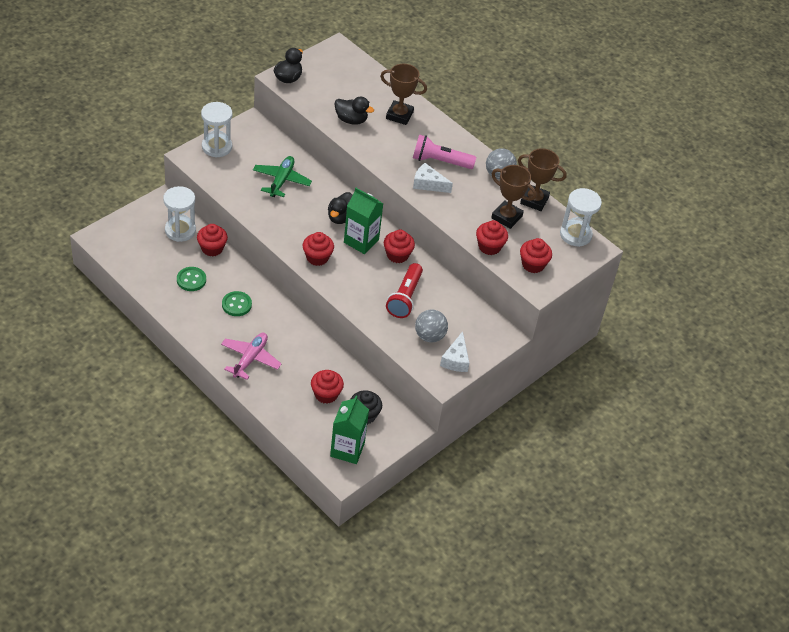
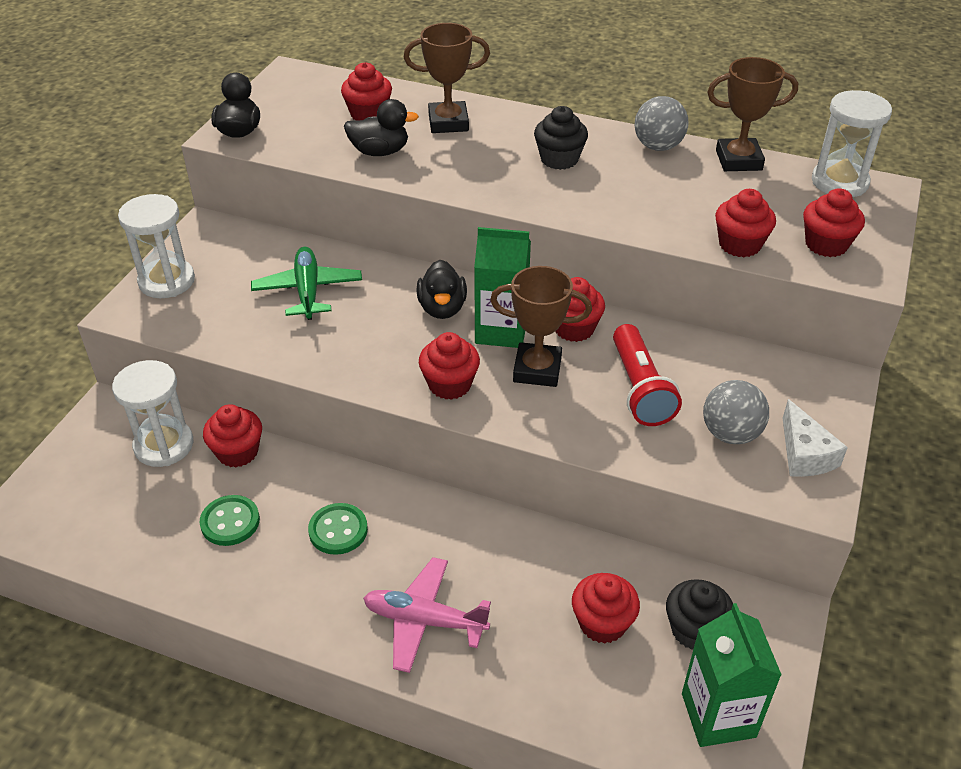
camera: 20 degrees left, 5 degrees down
pink plane [221,333,282,380] -> pink plane turned 75 degrees counterclockwise [363,557,491,673]
pink flashlight [413,135,476,169] -> black cupcake [534,106,588,170]
white cheese [413,163,453,193] -> none
brown trophy [491,165,536,229] -> brown trophy moved to [490,266,592,387]
none -> red cupcake [341,62,392,120]

